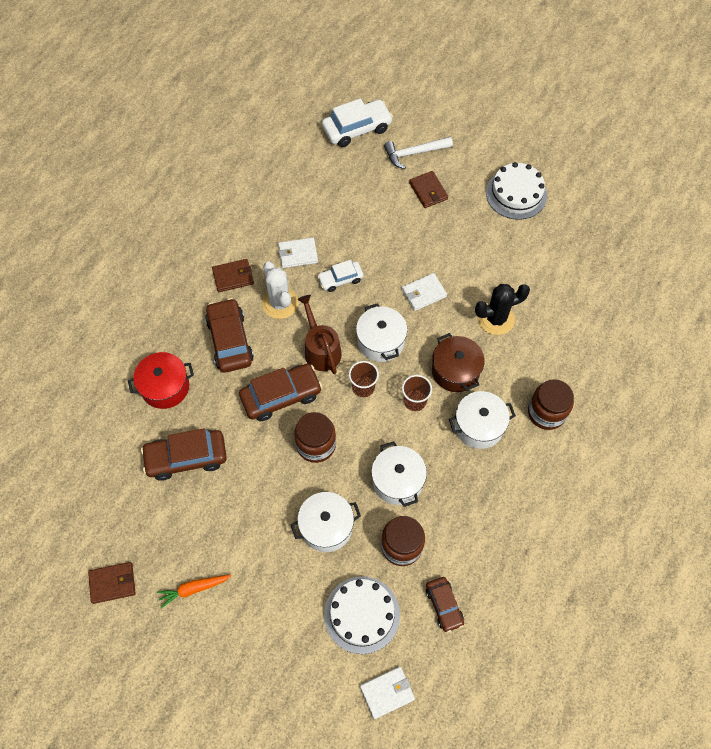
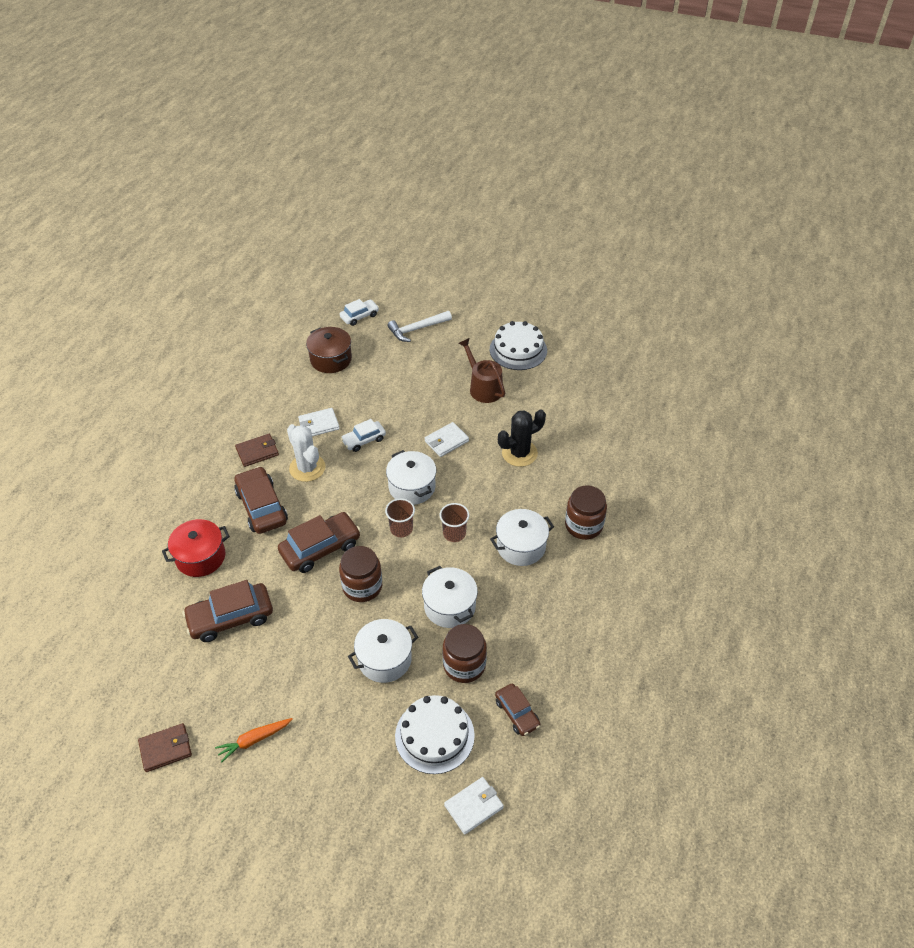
camera: 10 degrees left, 15 degrees down
brown watering can [298,295,342,374] -> brown watering can moved to [458,338,505,403]
white car [322,99,393,147] -> white car [340,299,379,326], size x0.60
brown wallet [409,171,448,208] -> none
brown pot [432,333,485,392] -> brown pot moved to [306,327,352,373]

